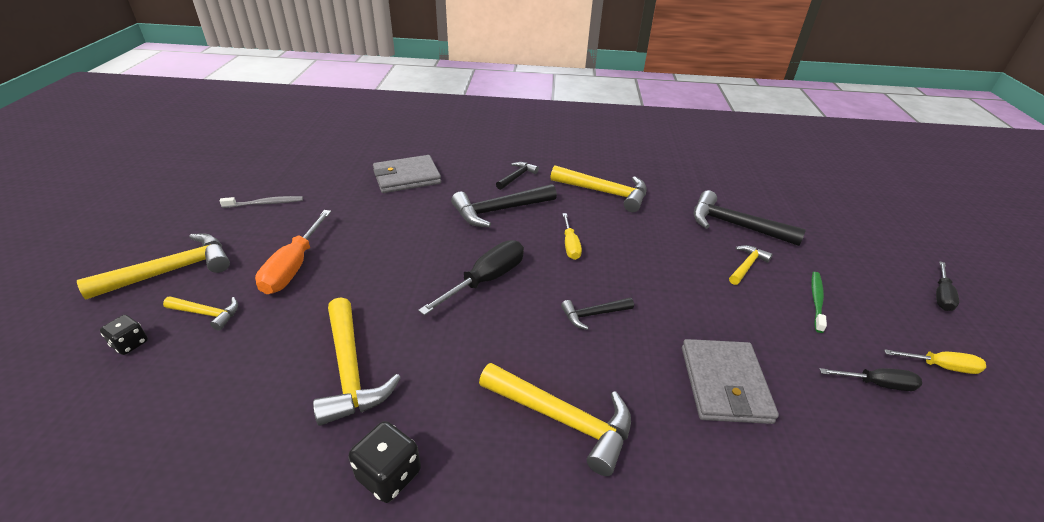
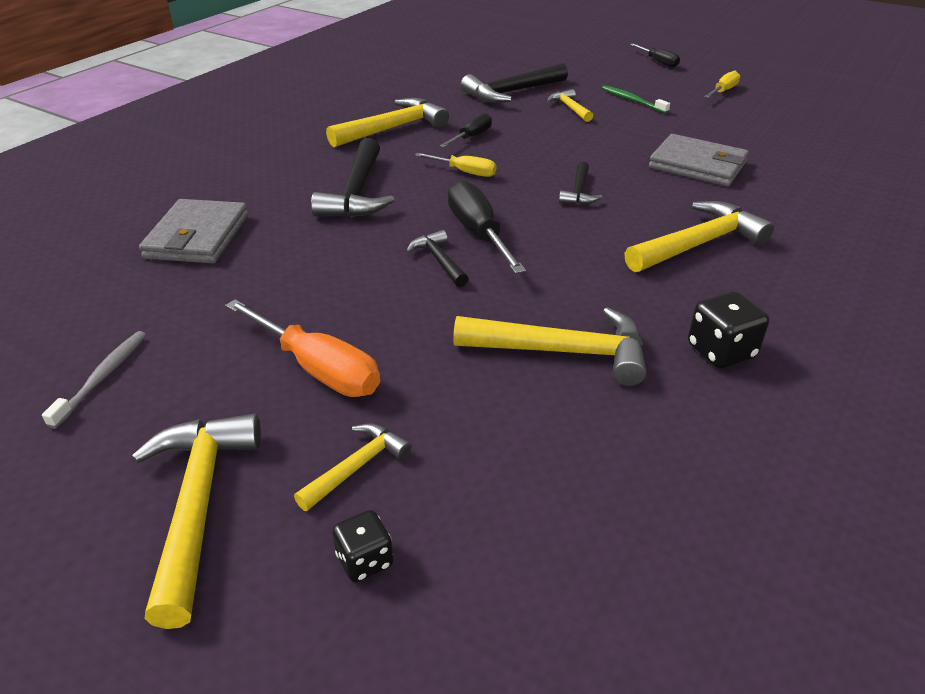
camera: 60 degrees left, 0 degrees up
black hammer [496,162,539,190] -> black hammer moved to [406,230,469,287]
black screwdriver [820,368,922,391] -> black screwdriver moved to [440,113,492,147]

